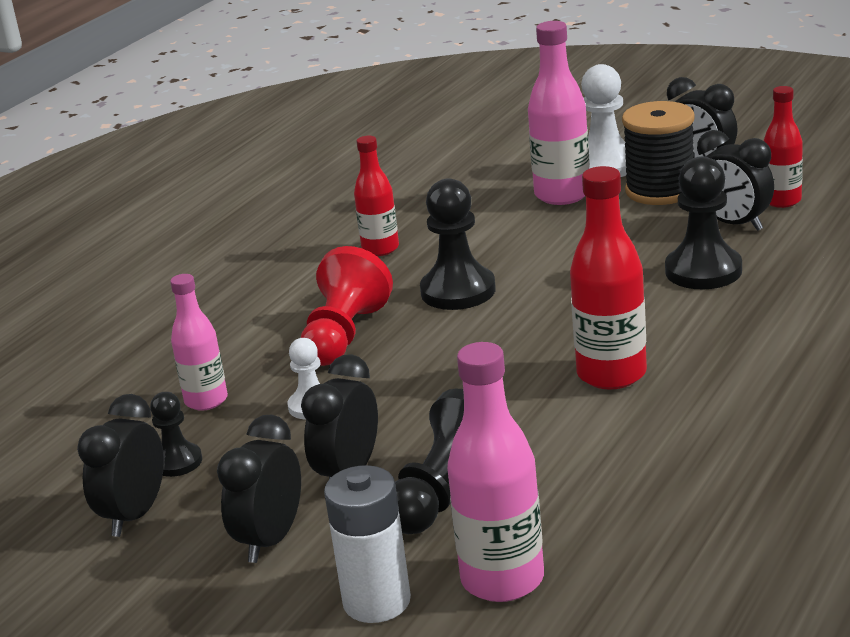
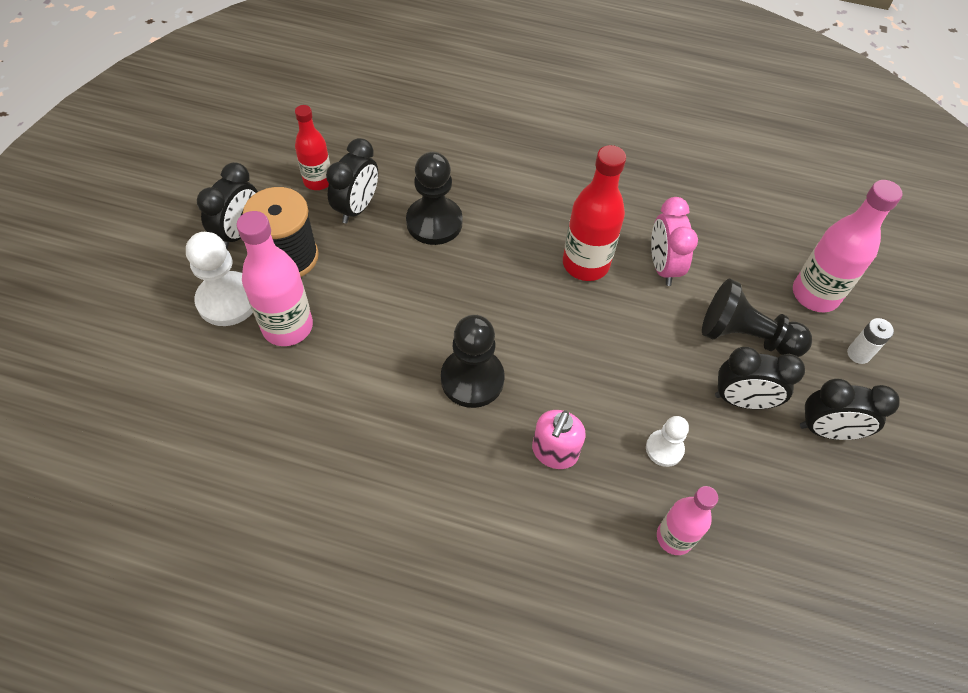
camera: 110 degrees left, 30 degrees up
black clock [77,394,164,537] -> none
black pawn [150,392,202,477] -> none
red pawn [301,246,393,366] -> pink soap dispenser [532,410,586,469]
white battery [324,465,411,623] -> white battery [847,318,894,364], size x0.57
red bottle [354,136,399,256] -> none
none -> pink clock [651,197,698,286]

